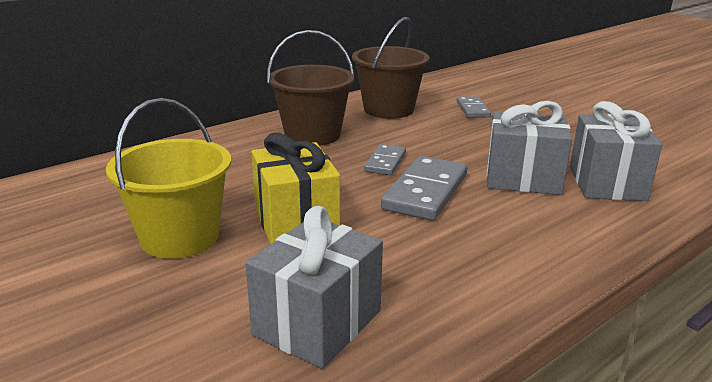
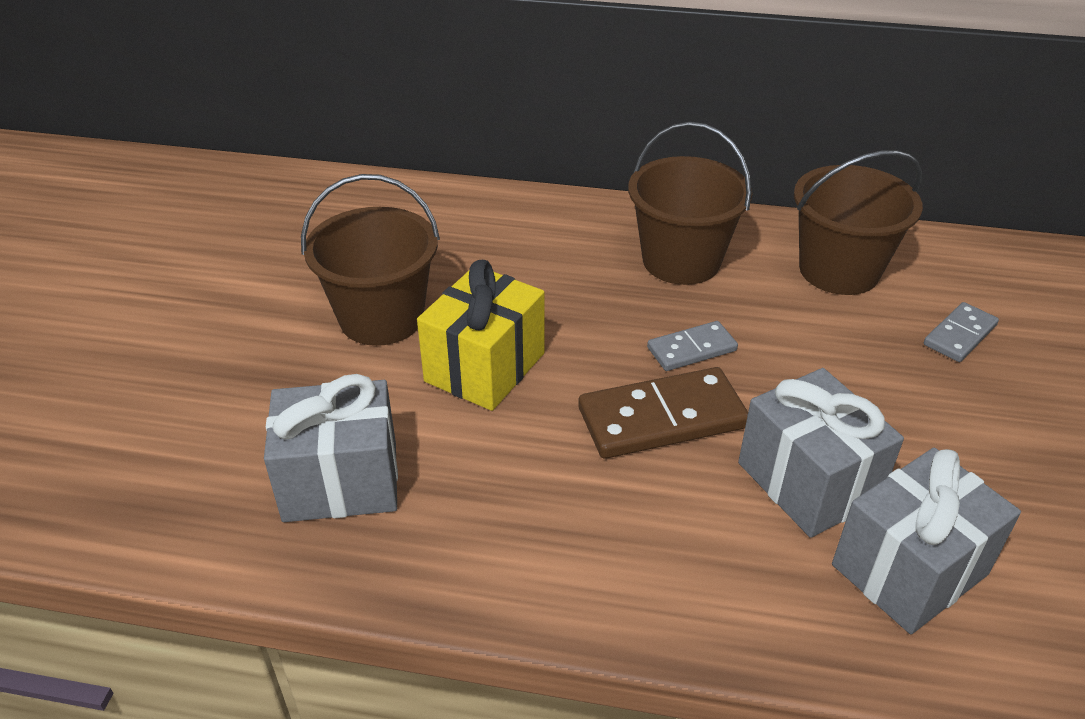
camera: 50 degrees right, 15 degrees up
yellow bucket [106,98,231,259] -> brown bucket [301,174,440,346]
grey domino [381,156,467,221] -> brown domino [578,367,748,459]

